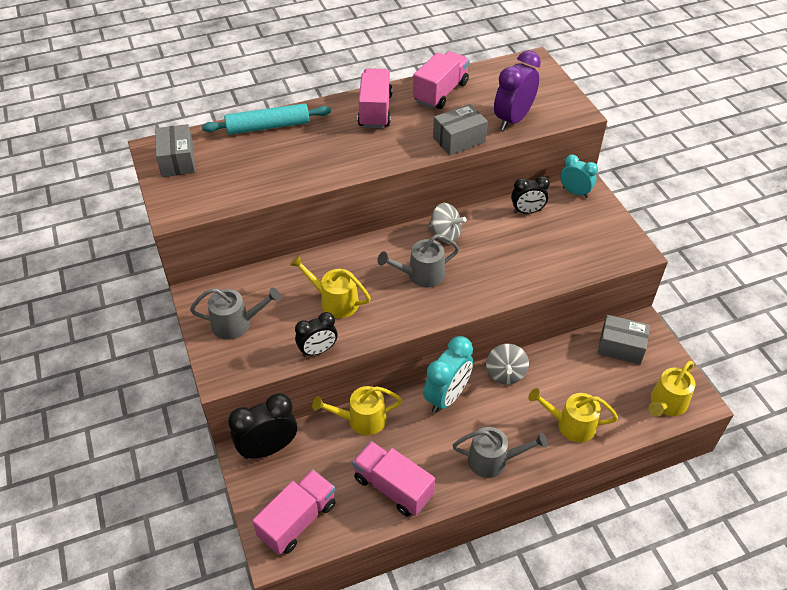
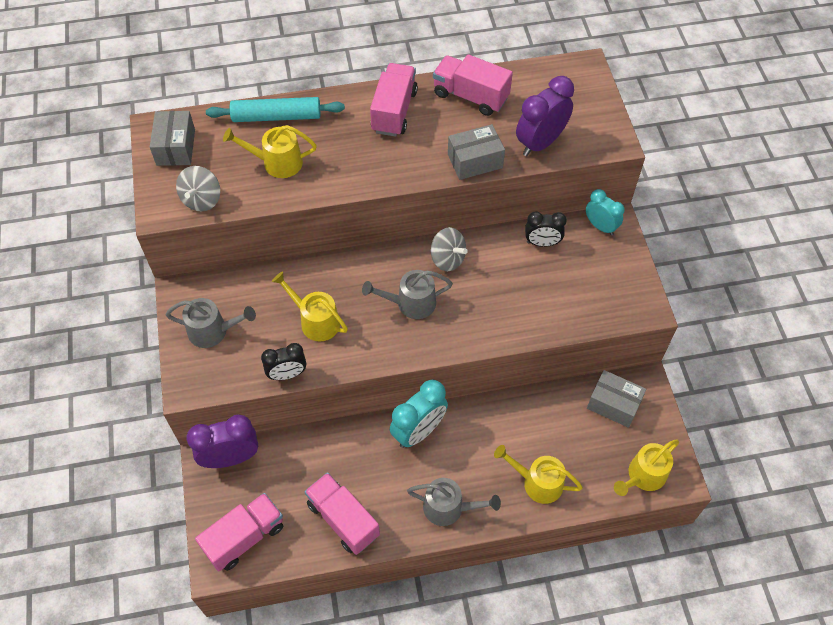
camera: 10 degrees right, 10 degrees up
black clock [228,393,297,459] -> purple clock [187,414,258,468]
yellow watering can [312,386,402,435] -> yellow watering can moved to [223,125,317,178]
pink truck [413,51,470,109] -> pink truck turned 105 degrees counterclockwise [433,54,513,116]
grey spinning top [486,344,529,385] -> grey spinning top moved to [176,166,220,211]

